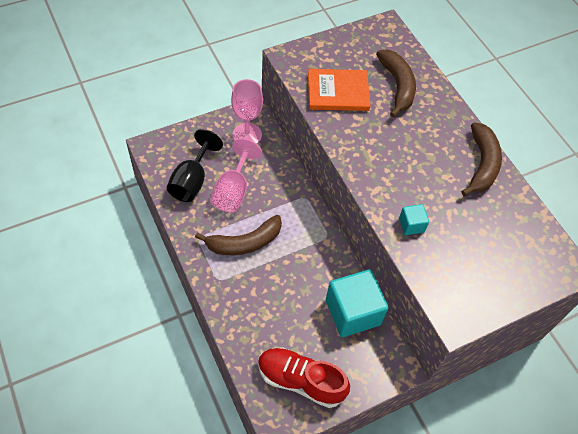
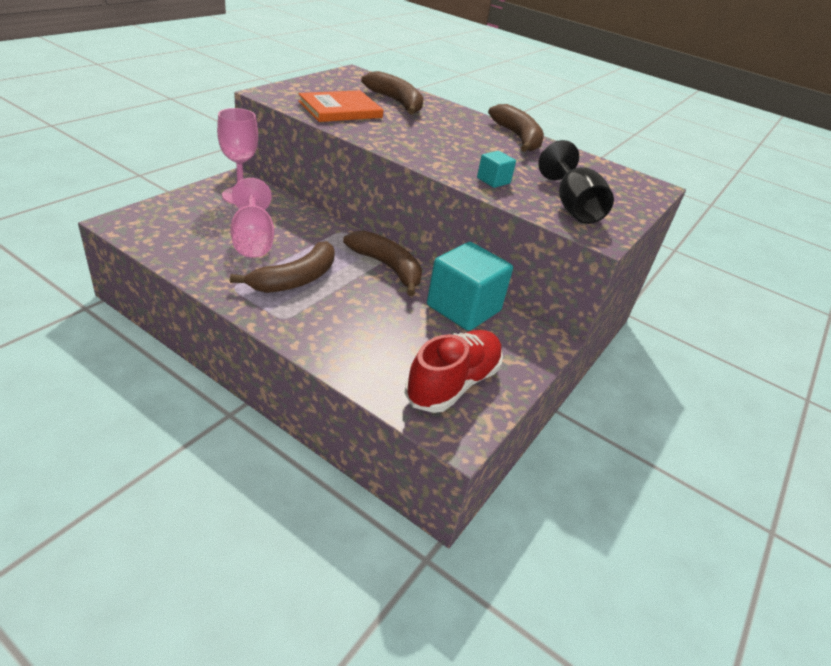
camera: 30 degrees left, 20 degrees down
black goblet [167,129,223,202] -> black goblet moved to [538,140,614,224]
red shoe [258,348,350,408] -> red shoe turned 135 degrees clockwise [405,330,503,413]
none -> brown banana [343,231,422,296]

